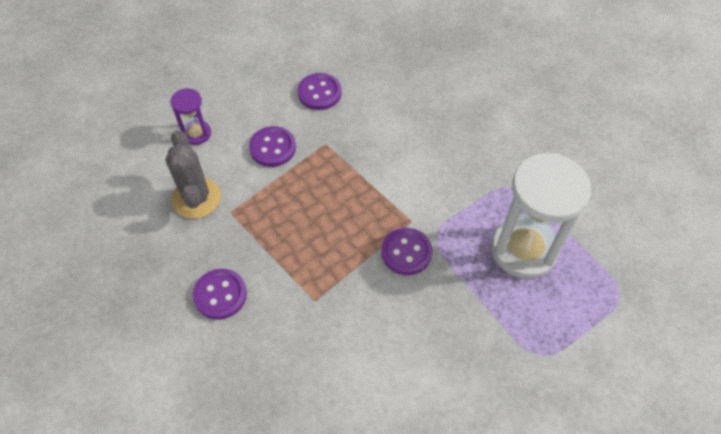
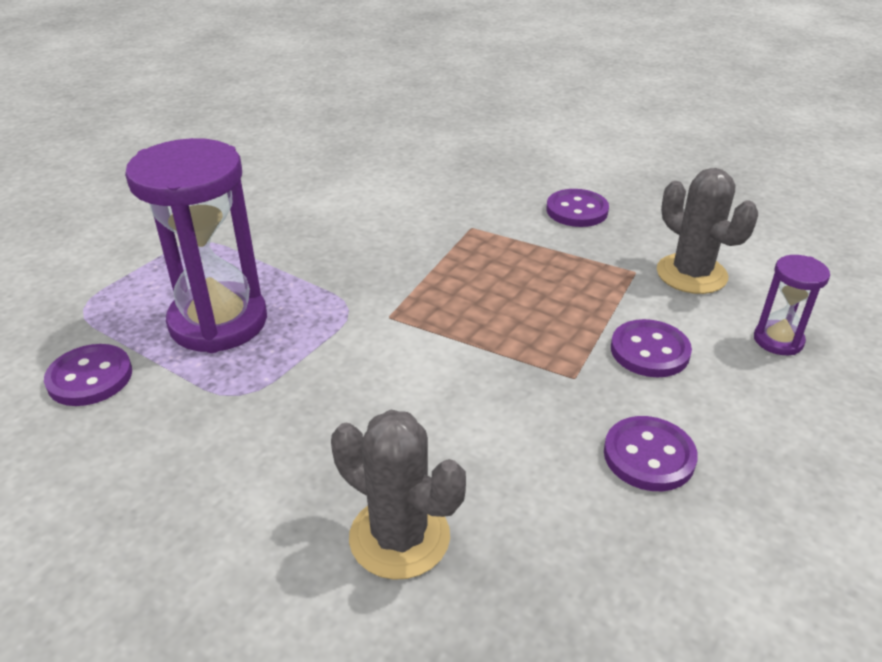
camera: 160 degrees right, 20 degrees down
purple button [381,228,432,275] -> purple button moved to [44,344,132,406]
white hourglass [491,153,591,279] -> purple hourglass [125,138,267,353]
none -> grey cactus [331,410,466,580]

